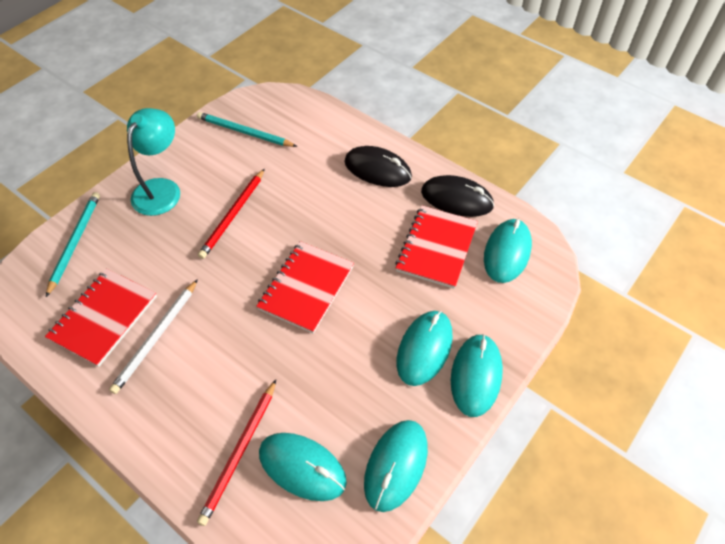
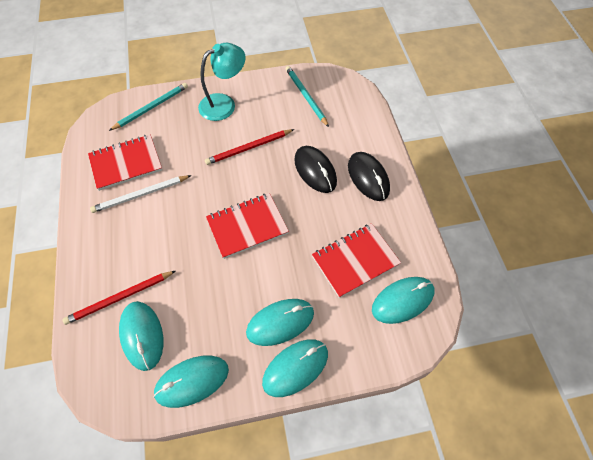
camera: 40 degrees right, 5 degrees up
black mouse [421,175,495,217] -> black mouse moved to [294,146,337,193]

